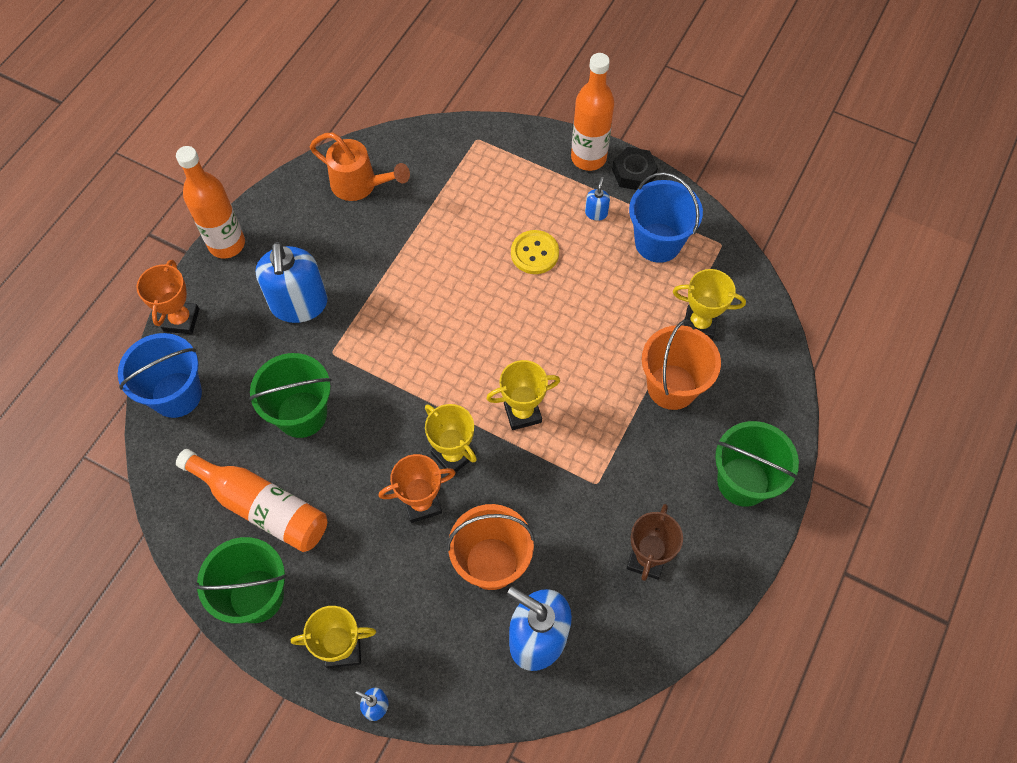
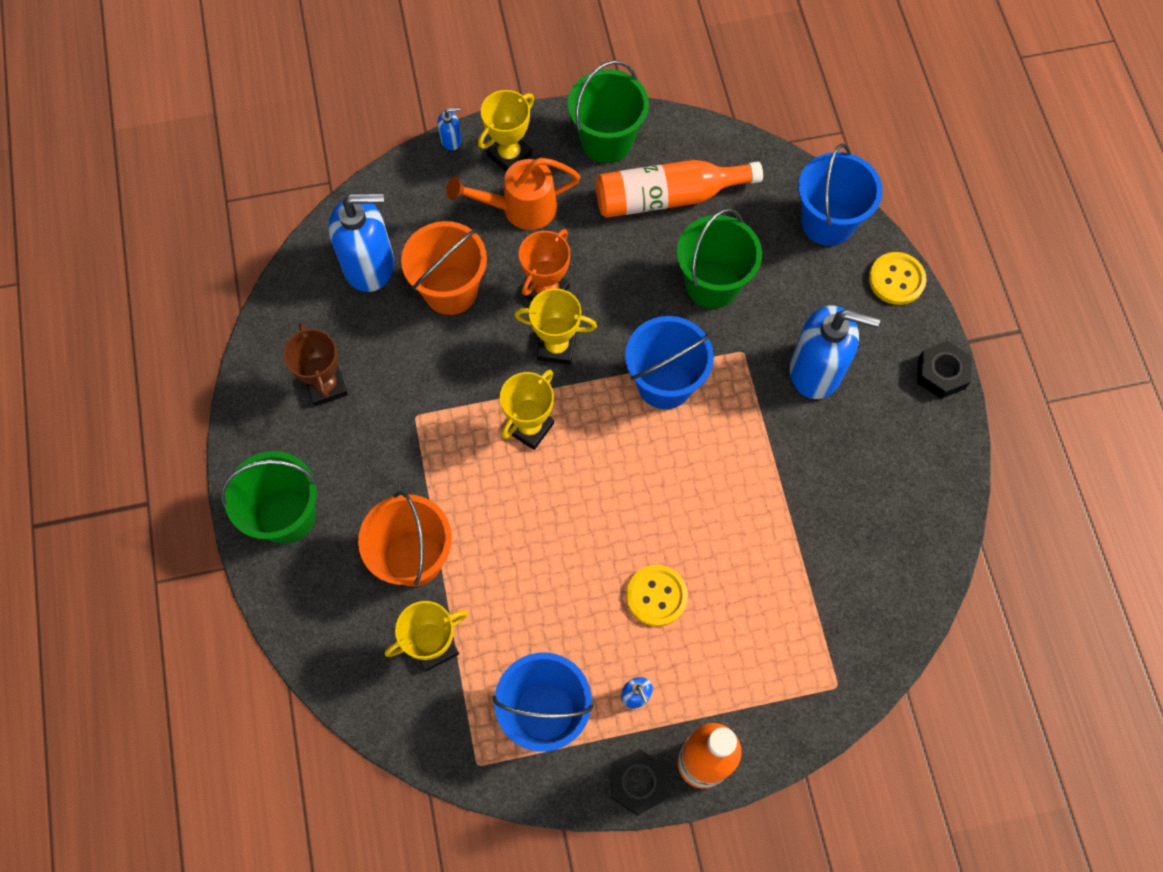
camera: 140 degrees right, 5 degrees up
orange trophy [136,260,199,335] -> yellow button [869,252,926,305]
orange bottle [176,146,245,258] -> black nut [917,341,972,399]
blue soap dispenser [256,242,327,323] -> blue soap dispenser turned 150 degrees clockwise [790,305,880,399]
orange watering can [309,133,410,201] -> orange watering can moved to [447,158,580,230]
none -> blue bucket [625,316,714,409]

